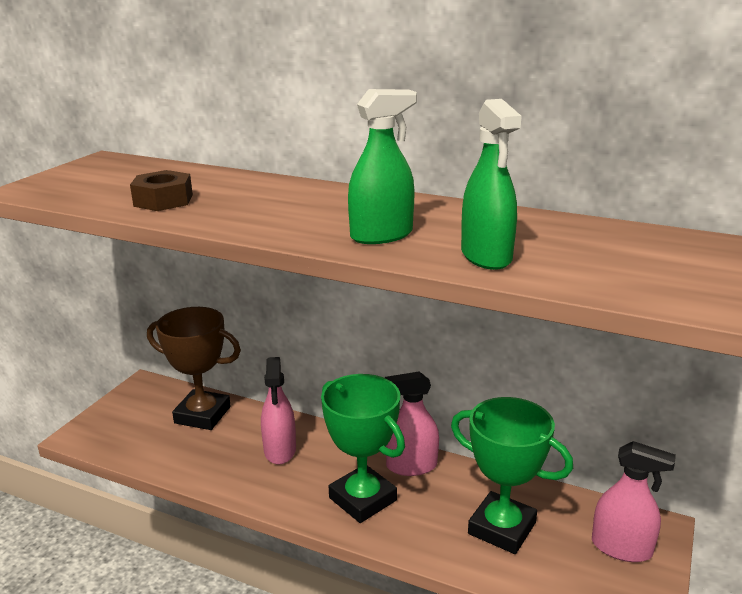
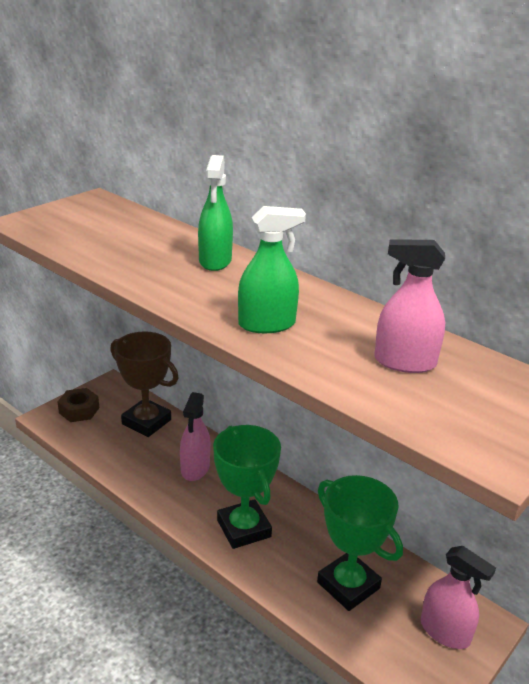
camera: 15 degrees right, 5 degrees up
brown nut [130,170,193,211] -> brown nut moved to [58,388,99,422]
pink spray bottle [385,371,439,476] -> pink spray bottle moved to [374,239,445,373]
green spray bottle [461,99,522,270] -> green spray bottle moved to [198,155,233,271]

